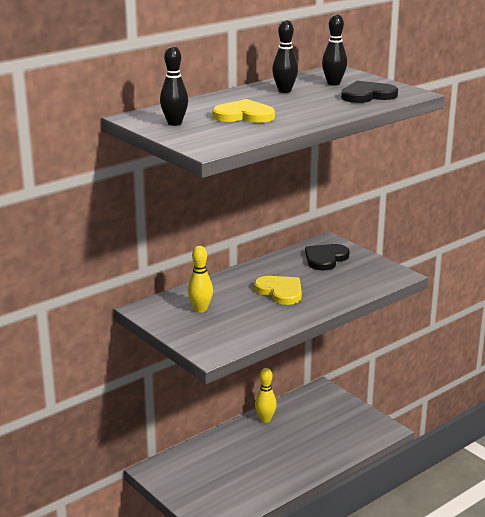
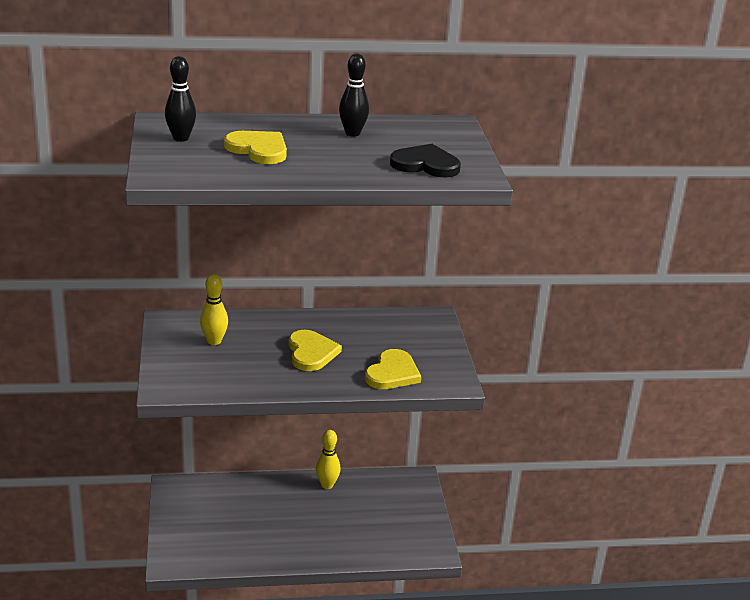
camera: 30 degrees right, 5 degrees up
black heart [305,244,350,270] -> none
black bowling pin [322,14,347,86] -> none
none -> yellow heart [365,349,421,389]

